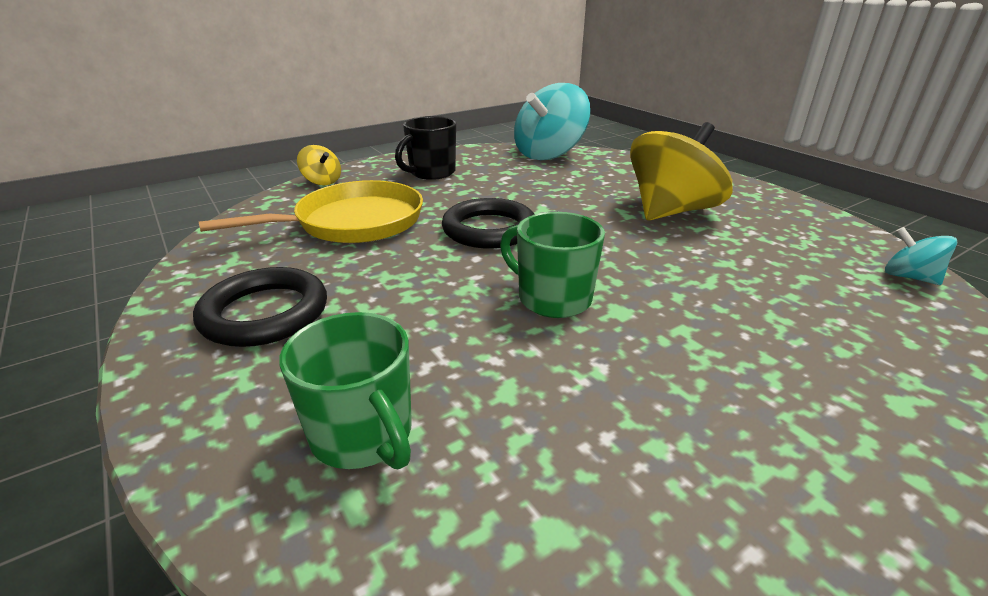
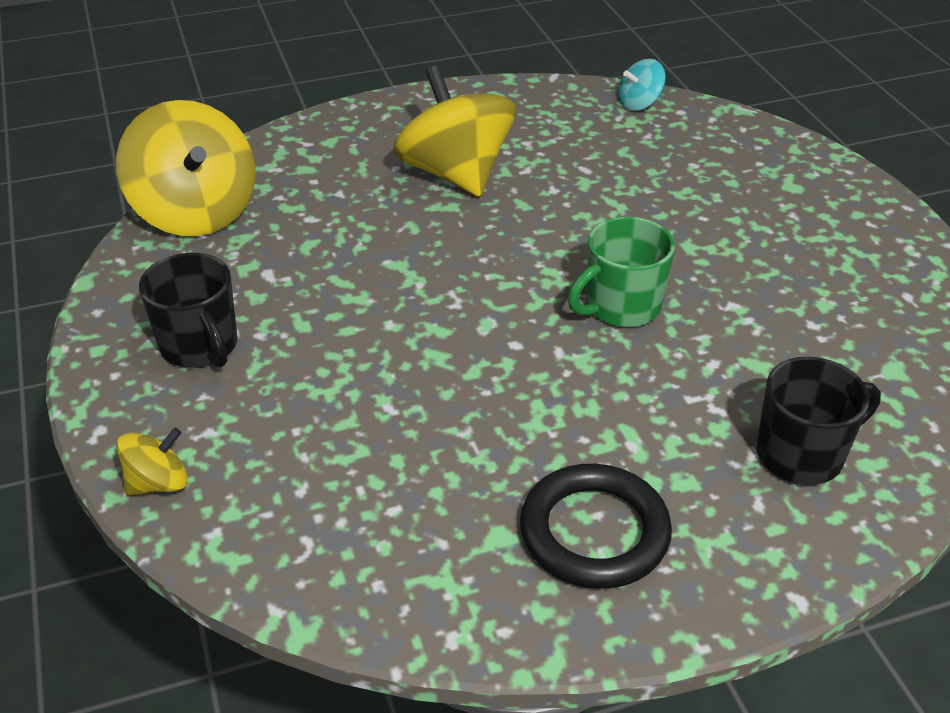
camera: 75 degrees left, 10 degrees up
yellow pan [199,180,423,243] -> none
green mug [279,312,412,469] -> black mug [757,357,881,485]
black ring [442,198,535,248] -> none
turquoise spinning top [514,83,590,160] -> yellow spinning top [116,100,256,236]

